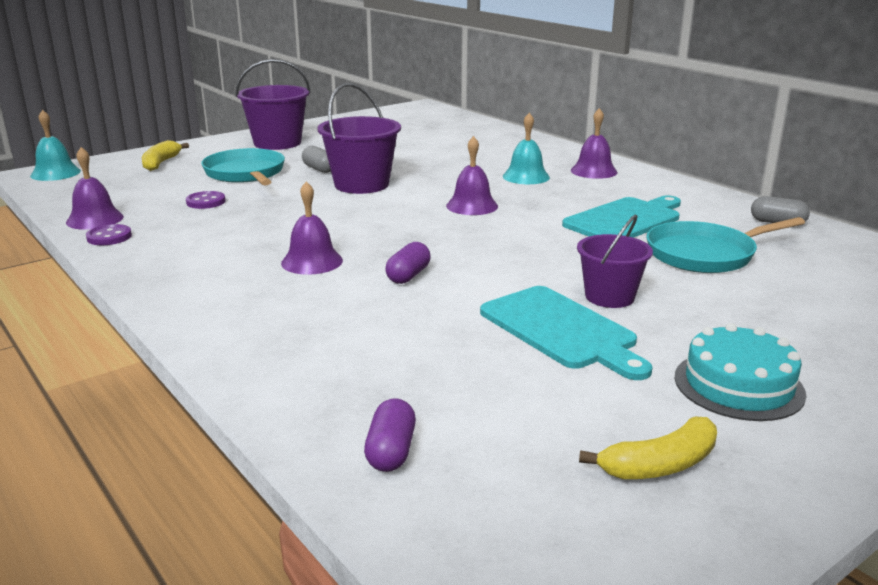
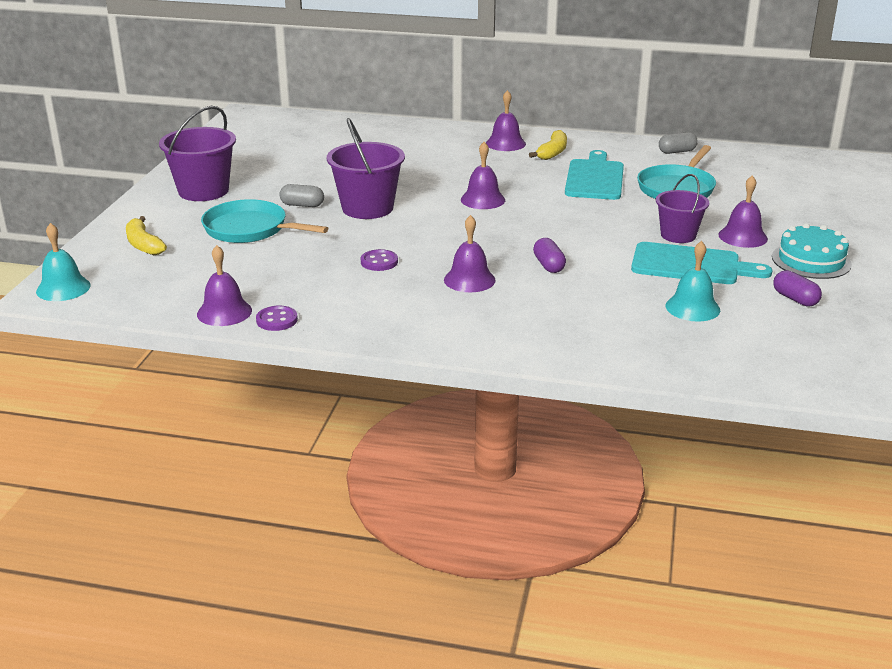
camera: 40 degrees left, 5 degrees up
purple button [186,191,226,209] -> purple button moved to [361,249,398,271]
purple capsule [364,398,416,472] -> purple capsule moved to [773,270,822,307]
turquoise bell [503,113,550,184] -> turquoise bell moved to [665,241,720,322]
yellow banana [579,416,717,479] -> yellow banana moved to [529,130,567,160]
none -> purple bell [718,175,768,248]

